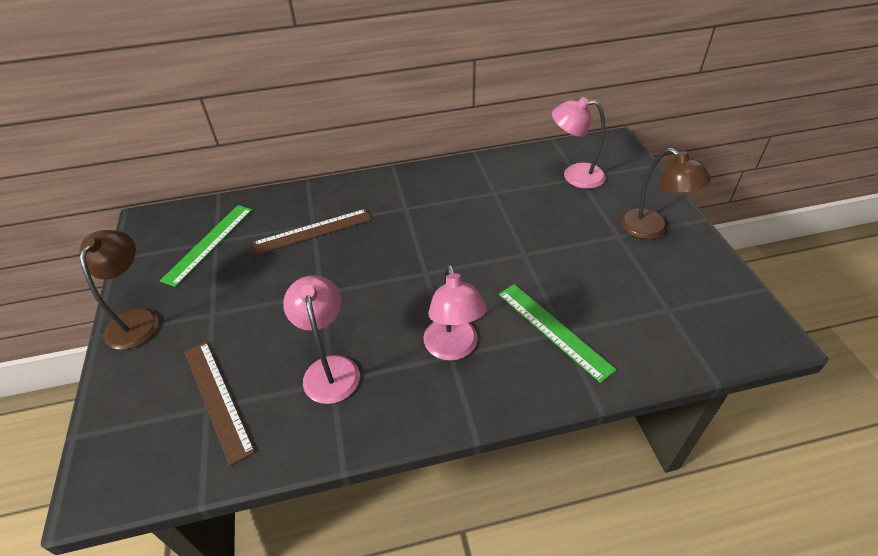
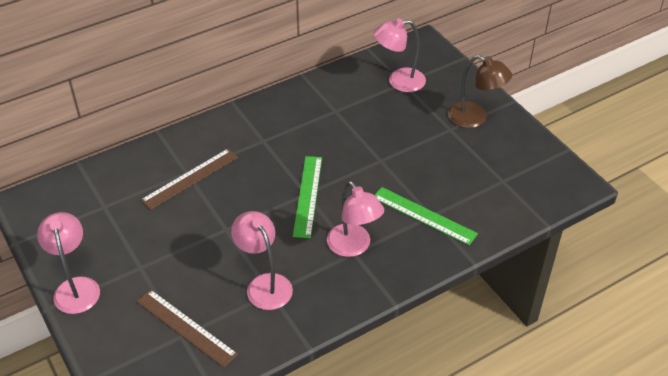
camera: 20 degrees left, 0 degrees up
brown lamp [79,230,159,350] -> pink lamp [37,212,100,314]
green ruler [160,205,252,287] -> green ruler moved to [293,156,322,238]

